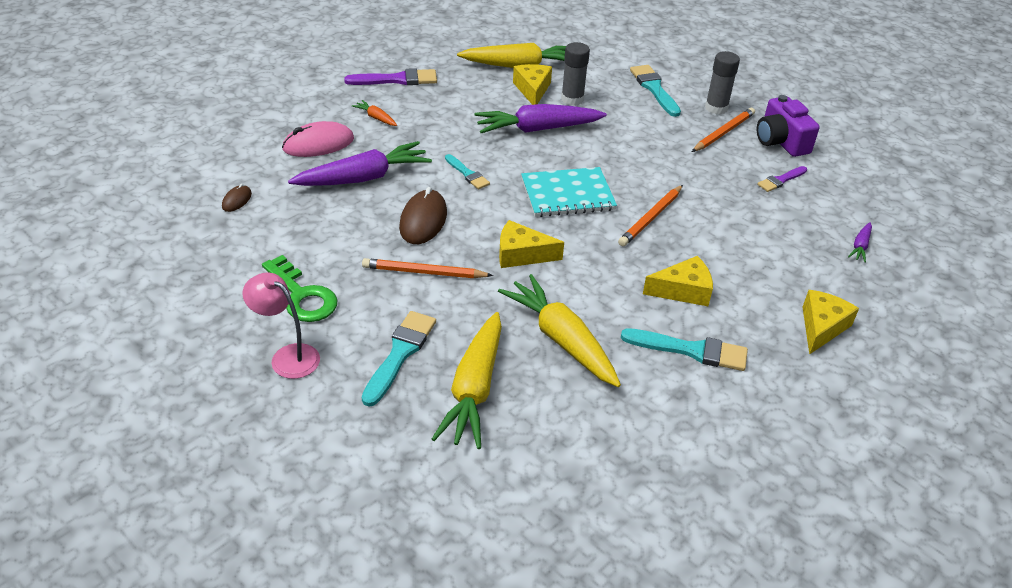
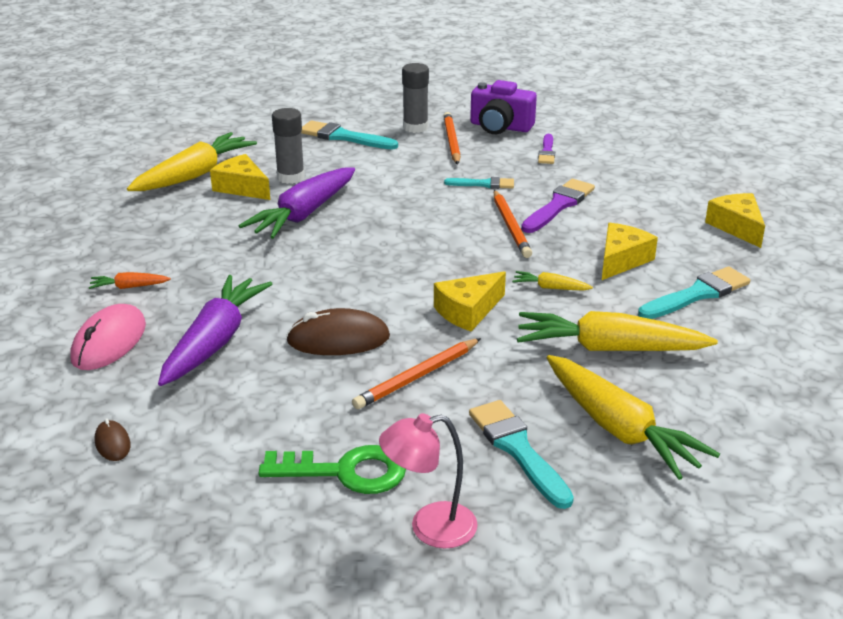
camera: 45 degrees left, 10 degrees down
purple brush [344,68,437,85] -> purple brush moved to [521,179,595,233]
brown mouse [399,187,447,244] -> brown mouse turned 60 degrees counterclockwise [286,308,390,355]
turquoise brush [445,154,490,189] -> turquoise brush moved to [444,177,514,189]
turquoise notebook [521,167,617,217] -> none
purple carrot [848,222,872,263] -> none
none -> yellow carrot [512,271,593,290]

